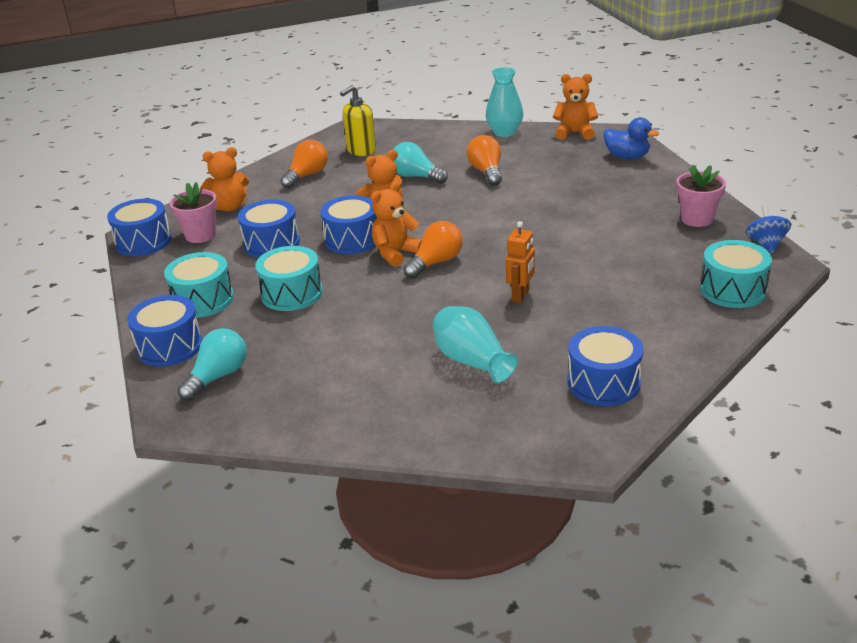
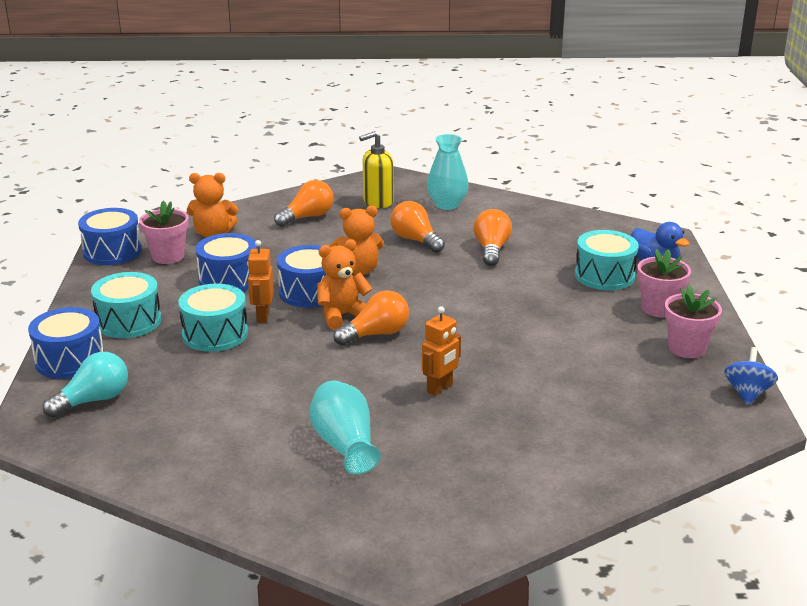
camera: 15 degrees right, 5 degrees down
turquoise light bulb [393,142,448,184] -> orange light bulb [390,201,445,253]
turquoise vase [486,67,523,137] -> turquoise vase moved to [427,134,469,210]
orange teddy bear [553,74,598,140] -> none
blue drum [568,326,643,406] -> none
turquoise drum [700,240,772,308] -> turquoise drum moved to [575,230,639,290]
none -> orange robot [247,240,274,323]
none -> pink flower pot [637,249,691,317]

